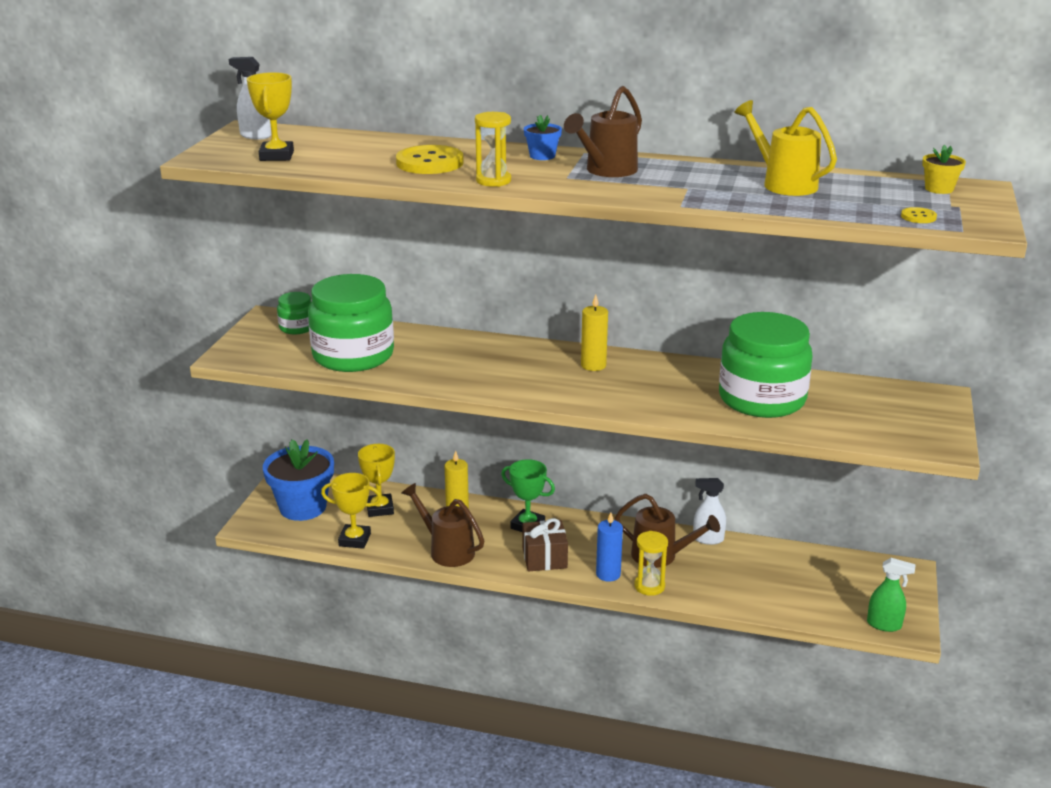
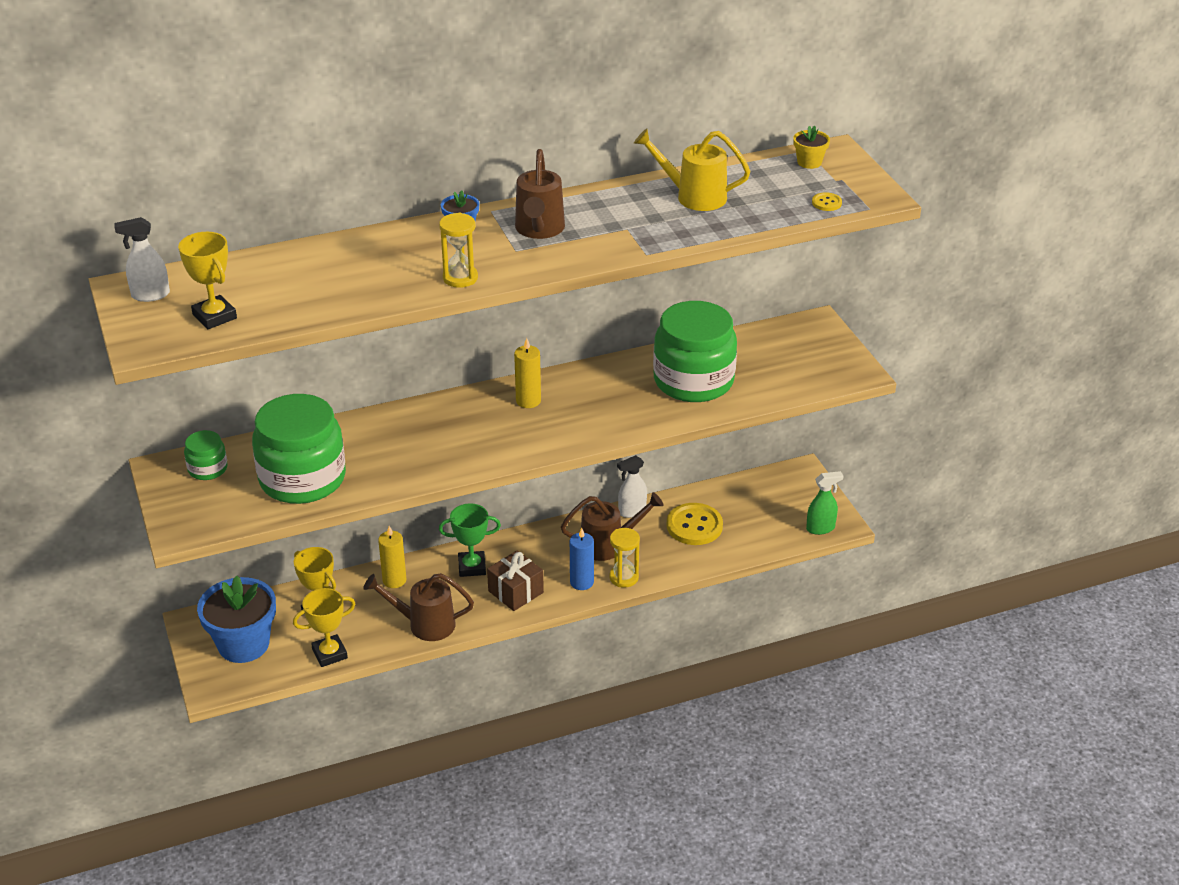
camera: 35 degrees left, 10 degrees up
yellow button [396,145,464,174] -> yellow button moved to [667,503,723,545]

